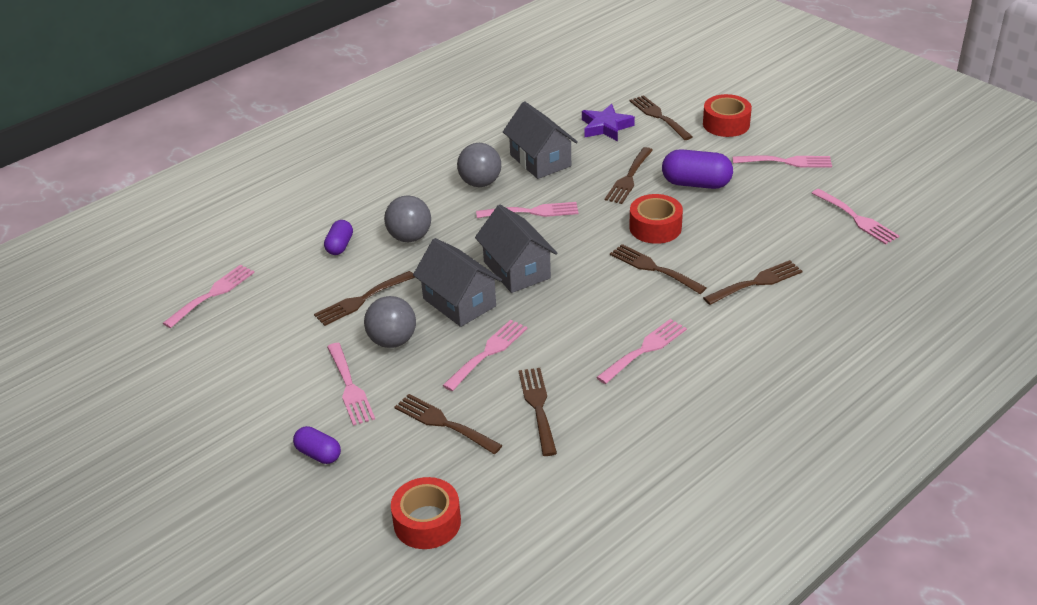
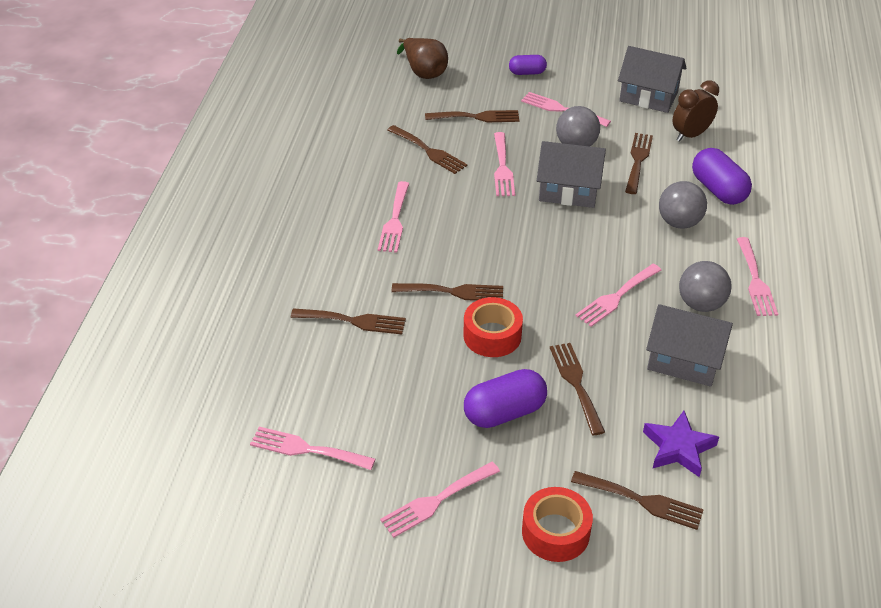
camera: 140 degrees right, 5 degrees up
pink fork [163,264,255,328] -> pink fork moved to [737,237,778,316]
purple capsule [324,220,353,255] -> purple capsule [692,148,752,205], size x1.68
red tape [391,477,461,549] -> brown pear [397,38,448,79]
grey house [475,205,557,293] -> grey house moved to [618,46,686,113]
brown fork [703,260,802,305] -> brown fork turned 105 degrees counterclockwise [291,308,406,334]
none -> brown clock [672,80,719,142]

